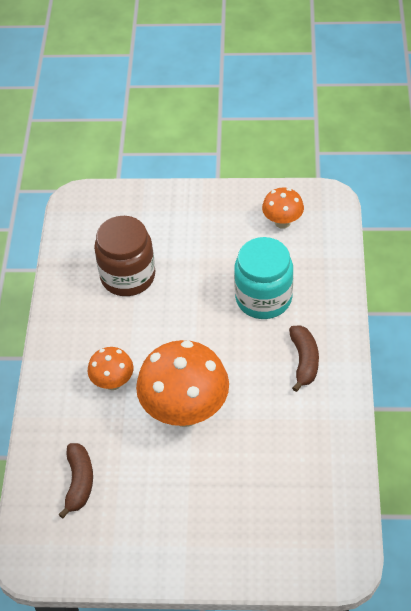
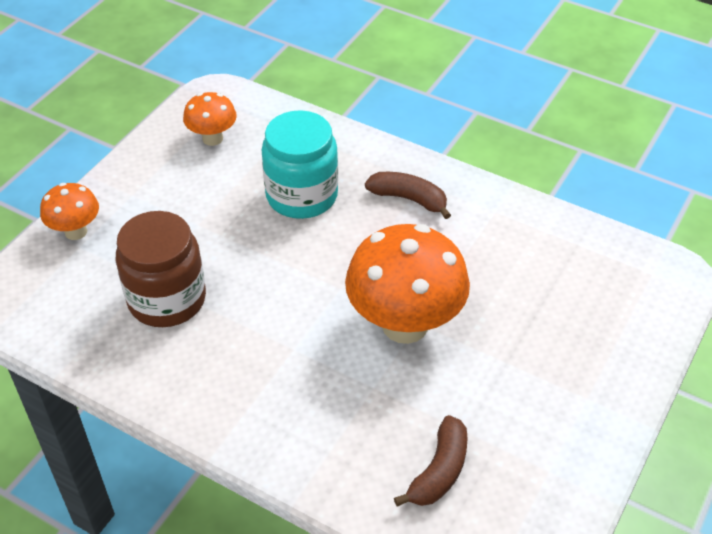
camera: 65 degrees left, 5 degrees down
brown banana [58,443,93,519] -> brown banana turned 90 degrees clockwise [394,415,467,506]
orange mushroom [88,347,133,390] -> orange mushroom moved to [40,183,99,240]

